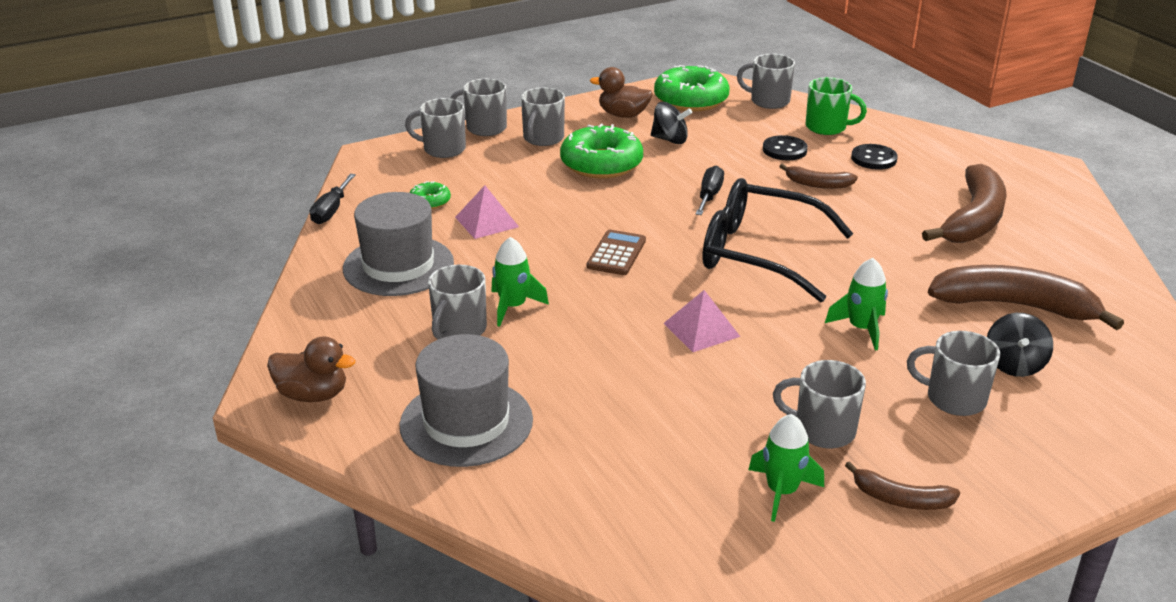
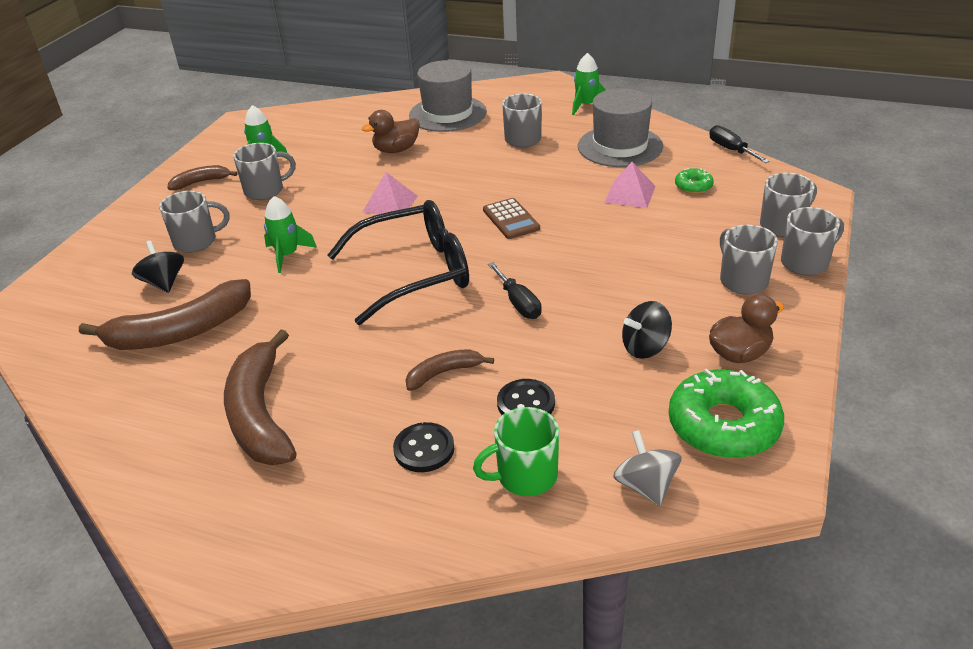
camera: 140 degrees right, 5 degrees up
brown duck [267,336,355,402] -> brown duck moved to [362,110,420,153]
green rocket [491,237,549,327] -> green rocket moved to [572,53,606,115]
green donut [560,124,643,178] -> none
grey mug [737,54,795,109] -> grey spinning top [613,430,682,506]

